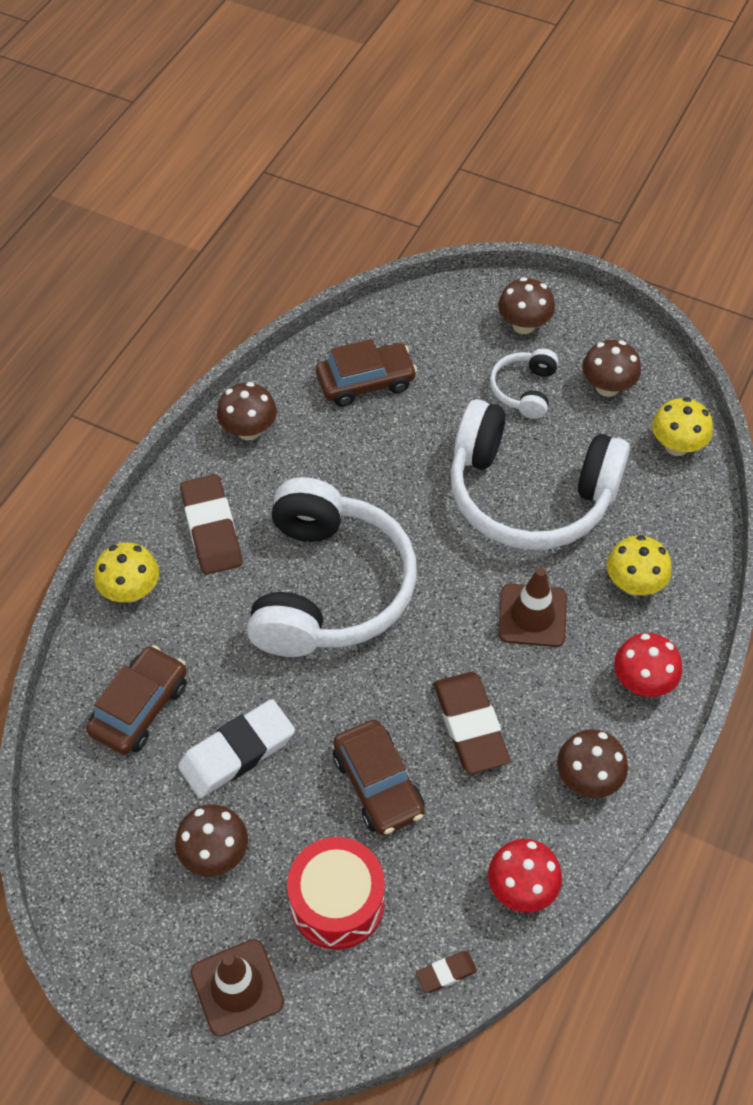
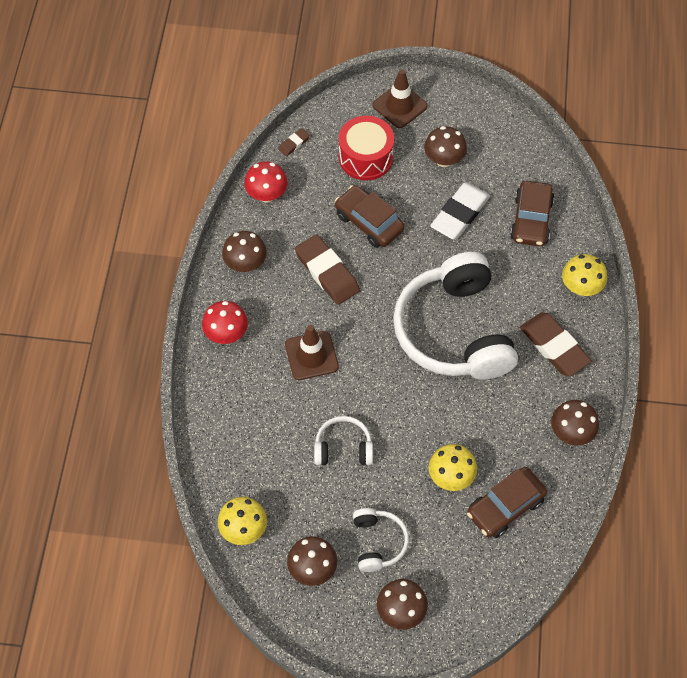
camera: 160 degrees right, 5 degrees up
white headphones [450,399,630,550] -> white headphones [314,416,373,465], size x0.45
yellow mushroom [607,535,672,596] -> yellow mushroom moved to [429,444,477,491]

